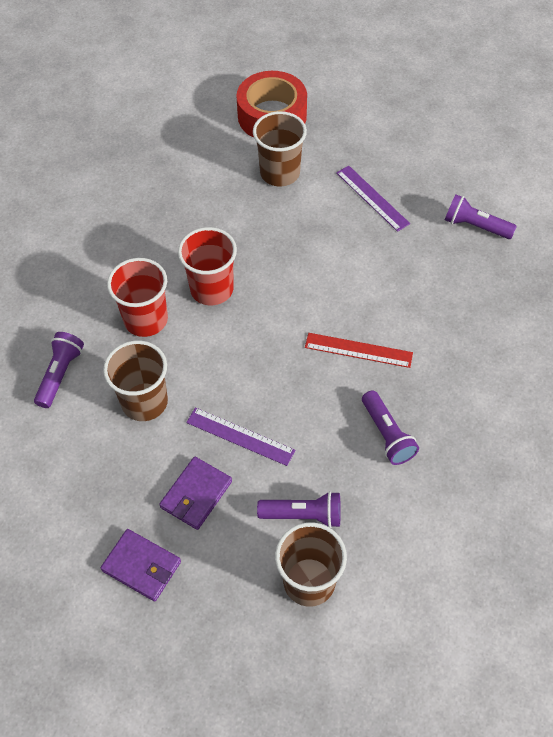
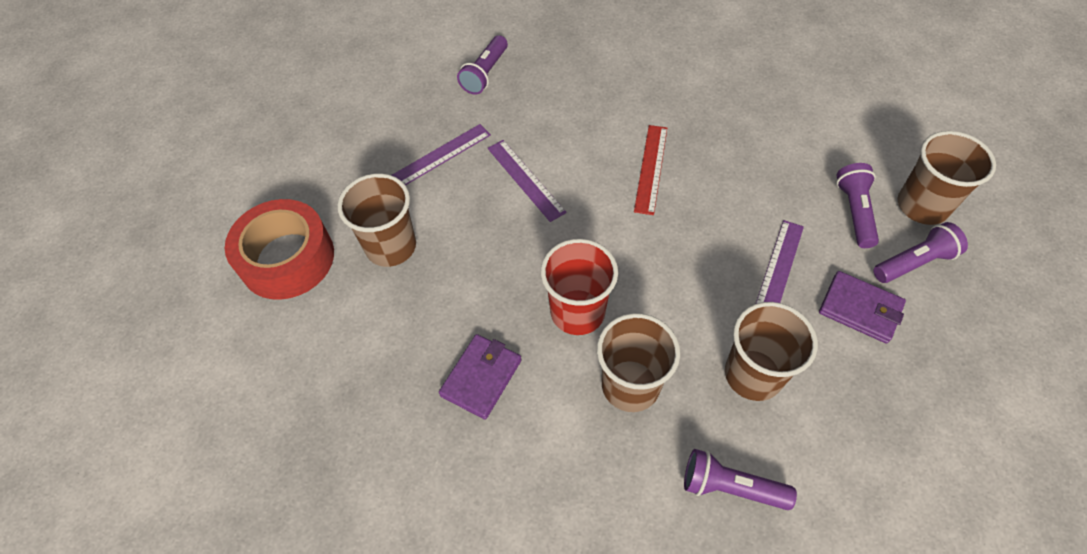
camera: 90 degrees left, 0 degrees up
purple wallet [101,529,181,601] -> purple wallet moved to [439,334,522,420]
red cup [107,258,168,337] -> brown cup [597,313,680,412]
purple flashlight [362,390,419,465] -> purple flashlight moved to [873,222,968,283]
none -> purple ruler [487,140,567,222]

